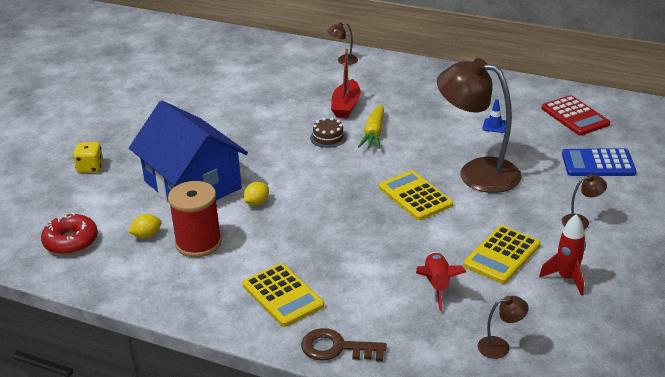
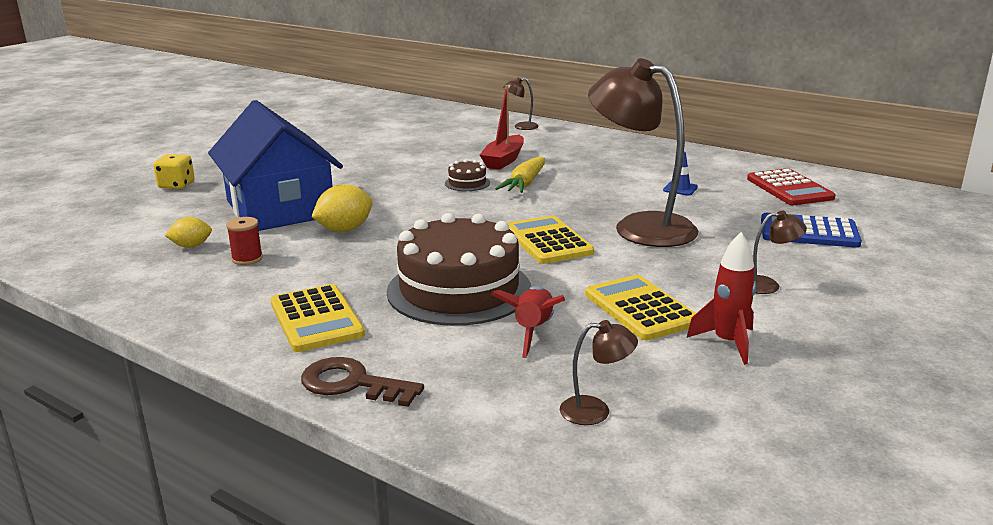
camera: 10 degrees right, 10 degrees down
red donut [41,213,98,255] -> none
red spool [168,181,222,257] -> red spool [226,217,263,265], size x0.50
yellow lemon [244,182,269,206] -> yellow lemon [312,184,372,232], size x1.58
yellow calculator [463,225,540,284] -> yellow calculator turned 105 degrees clockwise [585,275,696,340]
none -> brown cake [387,213,531,326]

